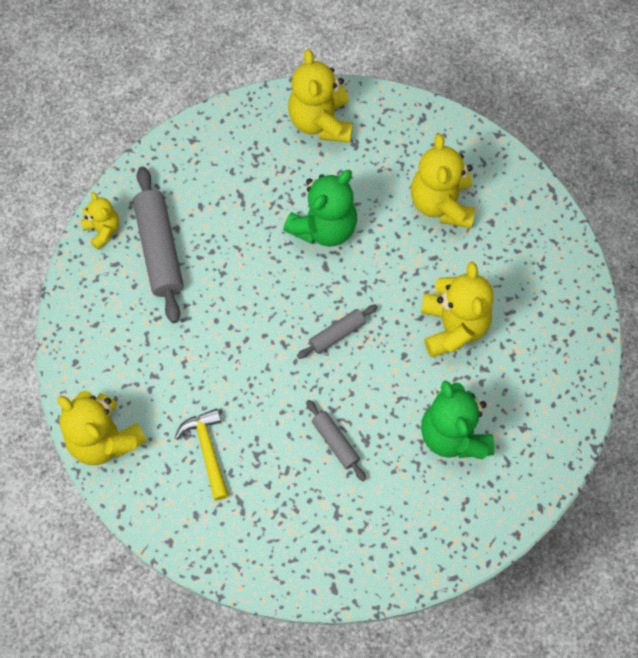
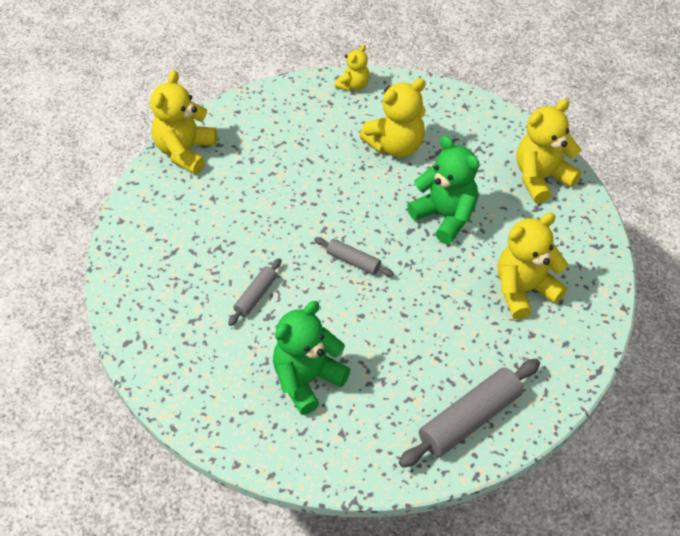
camera: 65 degrees right, 15 degrees down
grey rolling pin [133,166,184,323] -> grey rolling pin moved to [399,359,540,468]
yellow hammer [175,408,229,501] -> none
green teddy bear [283,170,357,247] -> green teddy bear turned 150 degrees counterclockwise [407,136,480,244]
yellow teddy bear [421,262,494,358] -> yellow teddy bear moved to [360,78,426,158]

